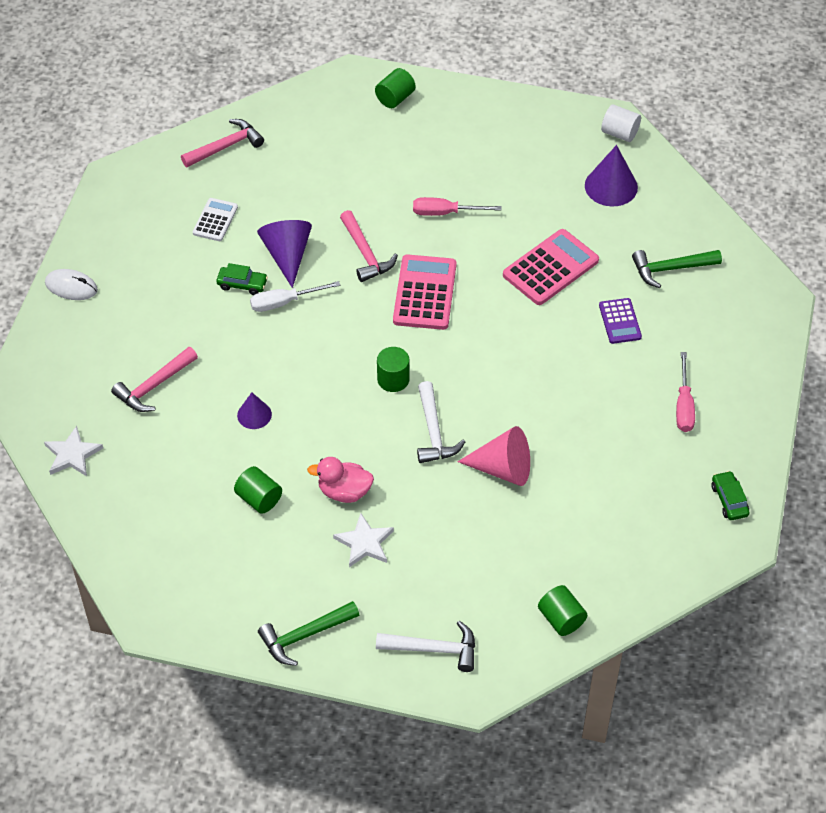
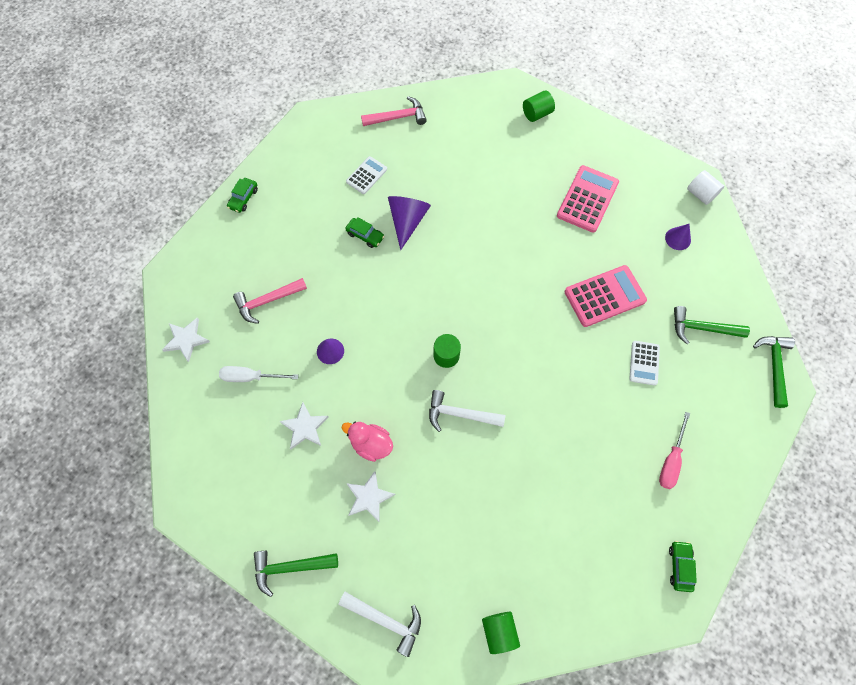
camera: 20 degrees right, 15 degrees up
white mouse [45,269,98,300] -> green car [227,178,258,213]
green cylinder [234,466,282,514] -> white star [279,402,328,449]
white screwdriver [250,281,340,312] -> white screwdriver moved to [219,366,298,382]
pink hammer [340,210,398,282] -> none
pink calculator [393,254,456,330] -> pink calculator moved to [557,165,619,233]
pink screwdriver [413,197,502,216] -> none
white hammer [417,381,465,463] -> white hammer turned 90 degrees clockwise [429,390,505,432]
pink cone [457,426,530,486] -> none
purple cone [585,145,638,206] -> purple cone [665,224,691,250], size x0.59
purple calculator [599,298,642,344] -> white calculator [629,341,660,386]
none -> green hammer [753,336,795,408]

